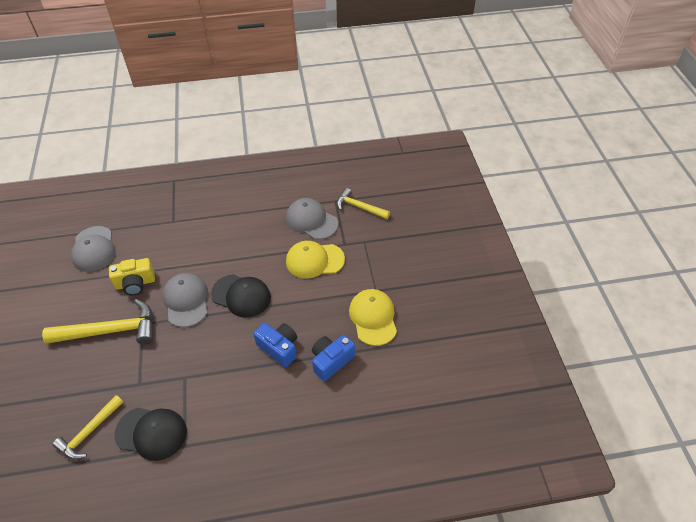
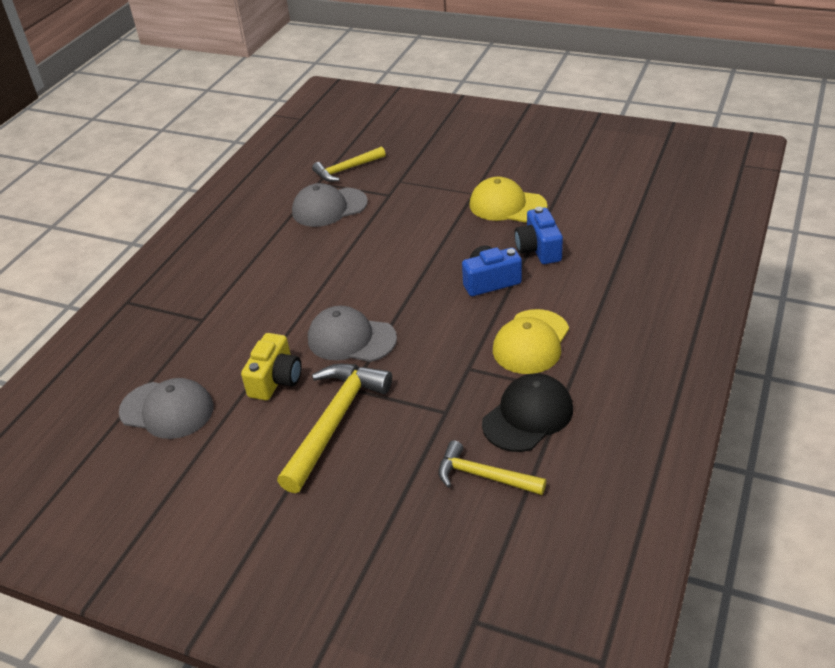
camera: 55 degrees left, 10 degrees down
yellow hammer [53,395,123,460] -> yellow hammer turned 135 degrees clockwise [438,440,546,495]
black cap [211,274,271,318] -> none
yellow cap [286,241,345,279] -> yellow cap moved to [493,309,569,374]

